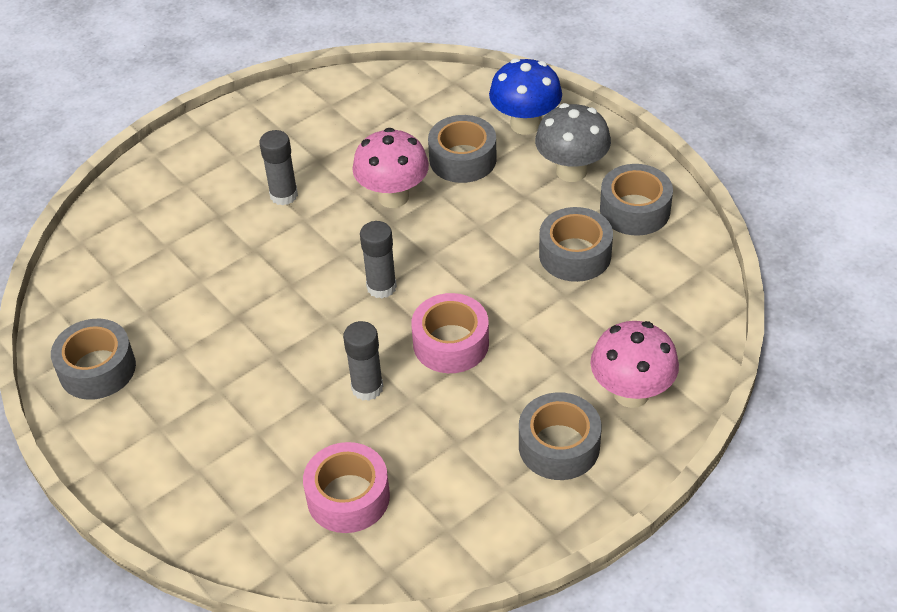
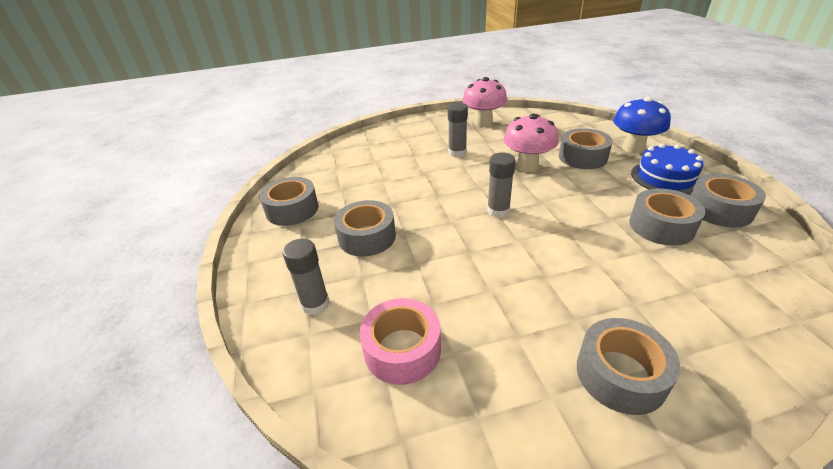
camera: 25 degrees right, 10 degrees down
grey glue stick [343,321,383,401] -> grey glue stick moved to [283,239,330,315]
pink tape [411,293,489,373] -> none
grey mushroom [535,103,611,182] -> blue cake [631,143,704,194]
pink mushroom [590,321,679,408] -> pink mushroom moved to [462,77,507,127]
none -> grey tape [334,200,396,256]

